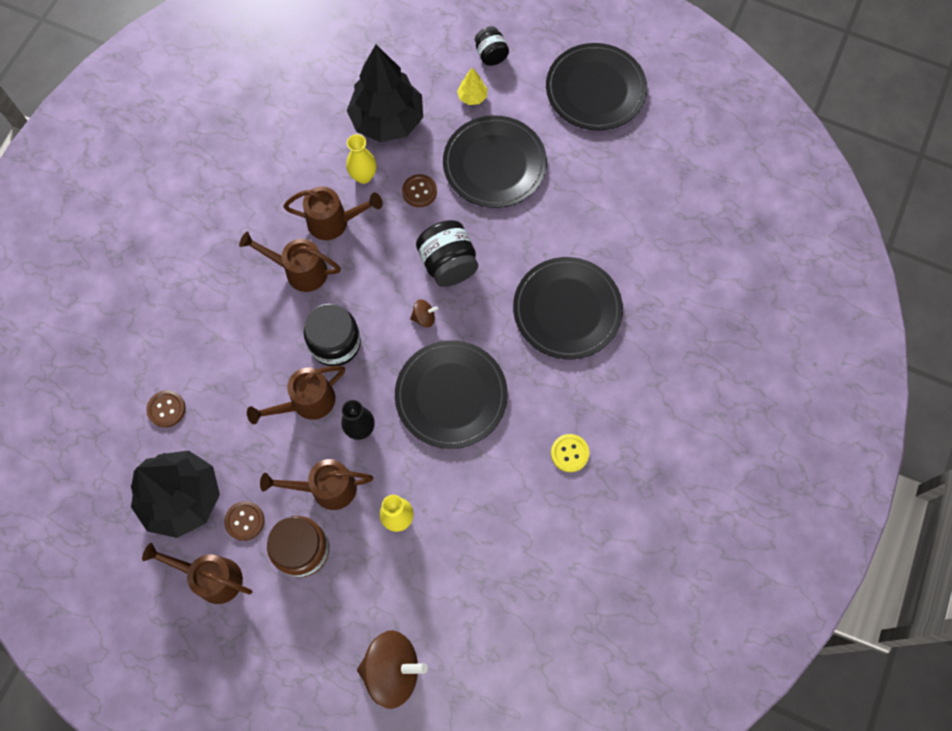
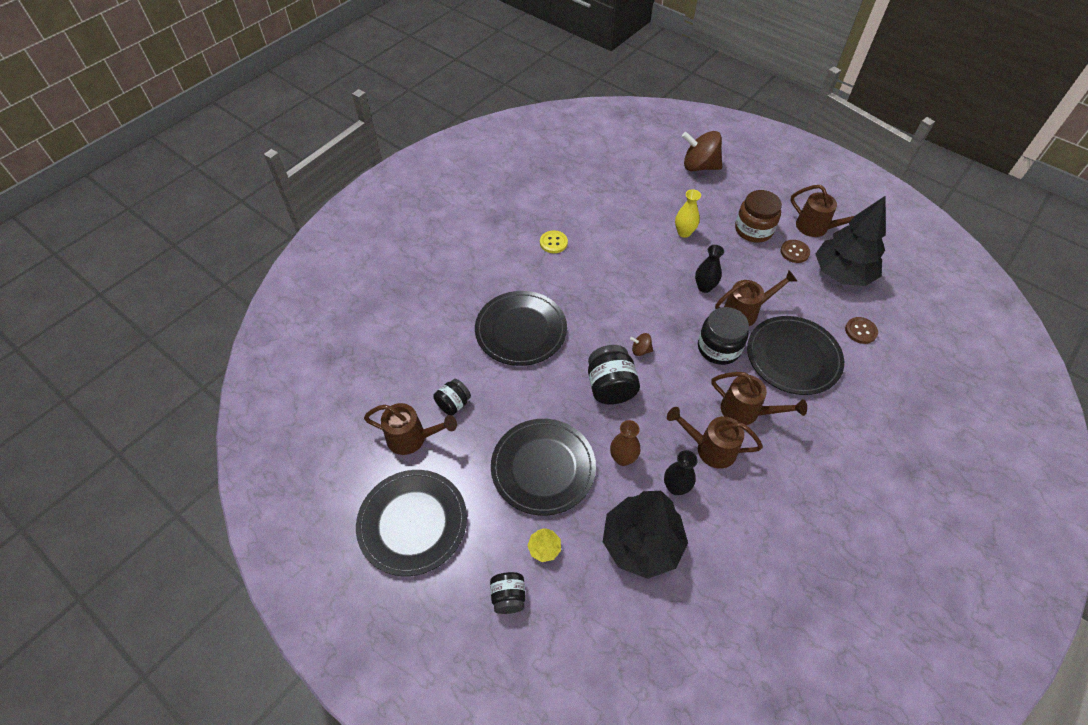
camera: 165 degrees left, 15 degrees down
brown watering can [260,459,373,510] -> brown watering can moved to [364,403,457,455]
yellow vase [346,134,377,184] -> black vase [664,450,698,495]
black plate [395,340,508,449] -> black plate moved to [747,316,844,395]
brown button [402,174,437,207] -> brown vase [610,420,640,466]
none -> black jar [433,379,471,415]

